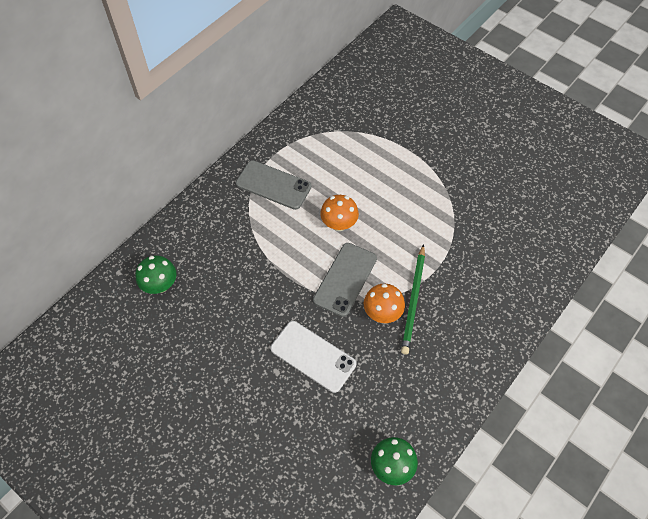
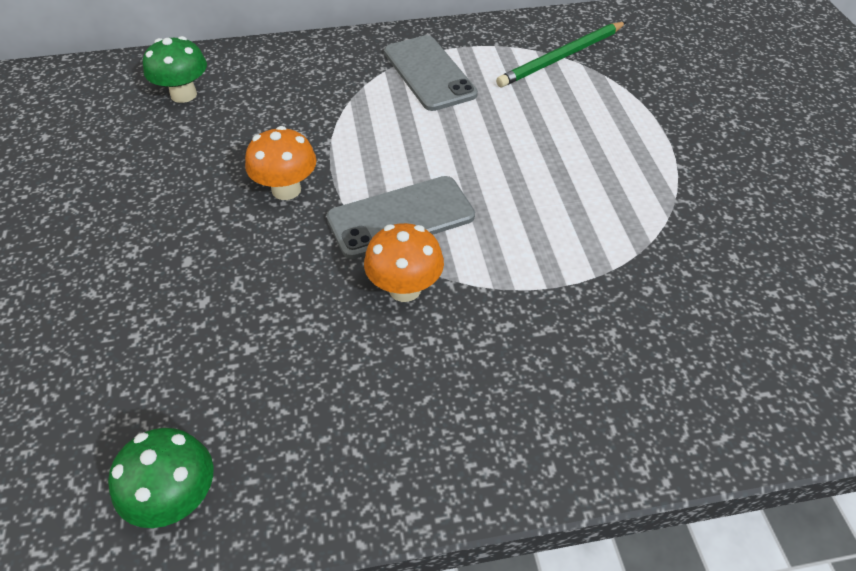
camera: 40 degrees right, 10 degrees down
white phone [270,321,356,393] -> none
orange mushroom [320,195,359,231] -> orange mushroom moved to [245,126,317,200]
green pencil [401,244,425,354] -> green pencil moved to [496,22,626,87]

